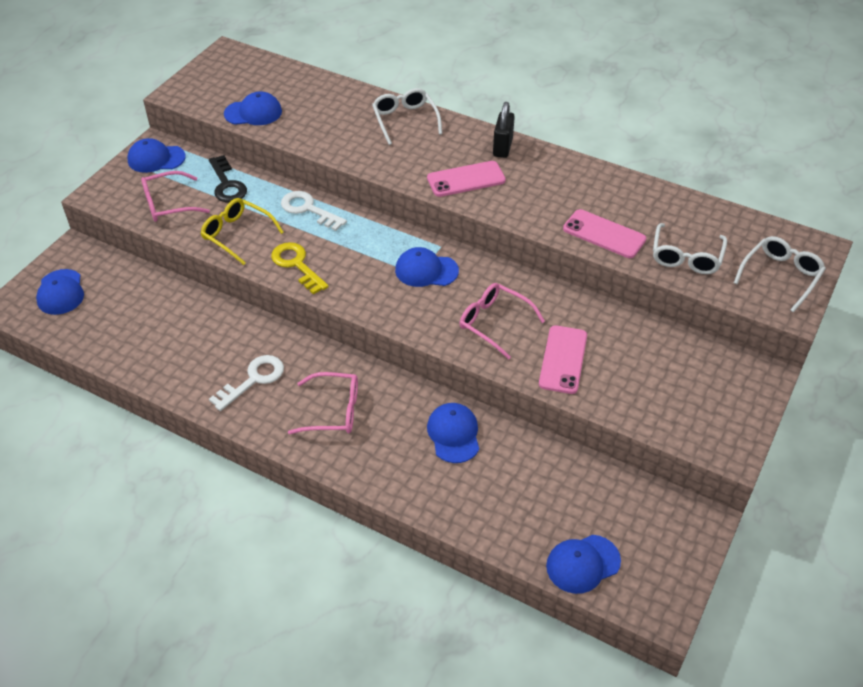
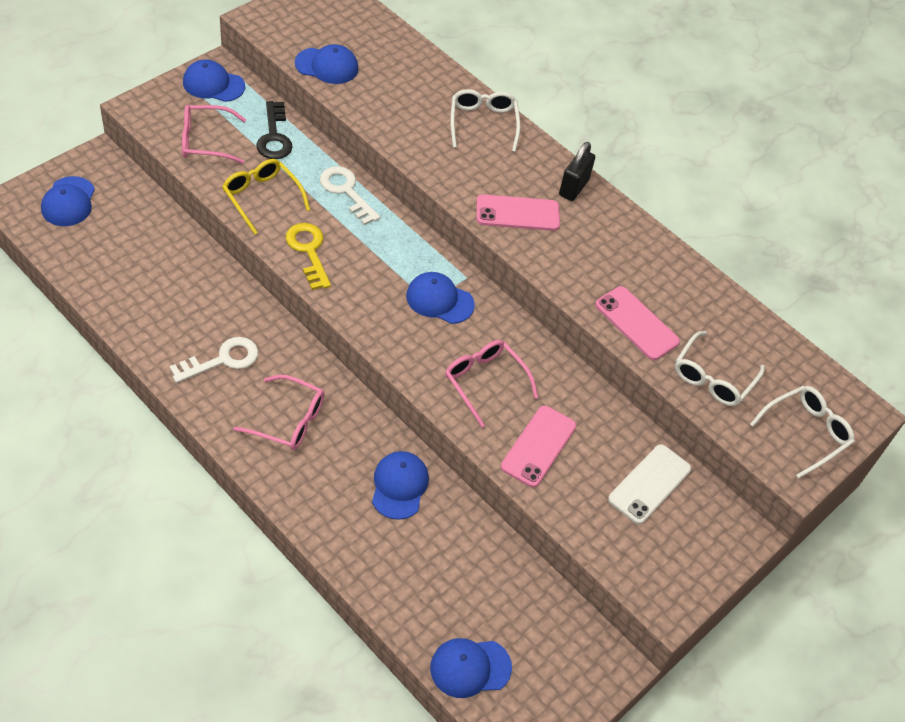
camera: 10 degrees right, 5 degrees up
none -> white phone [608,444,691,524]

